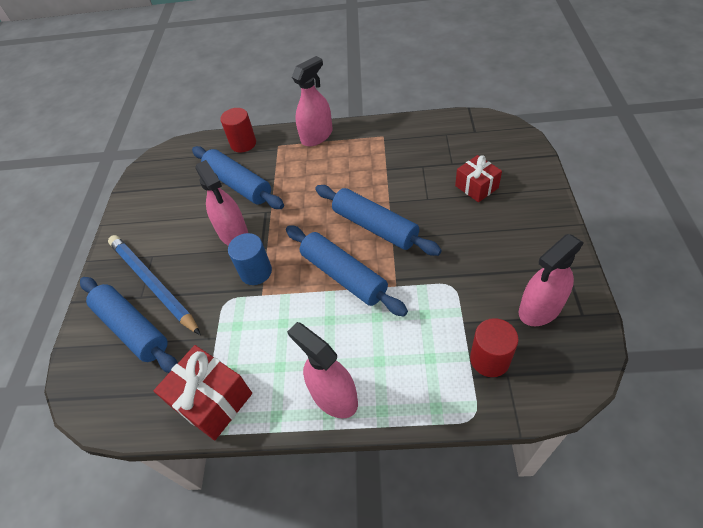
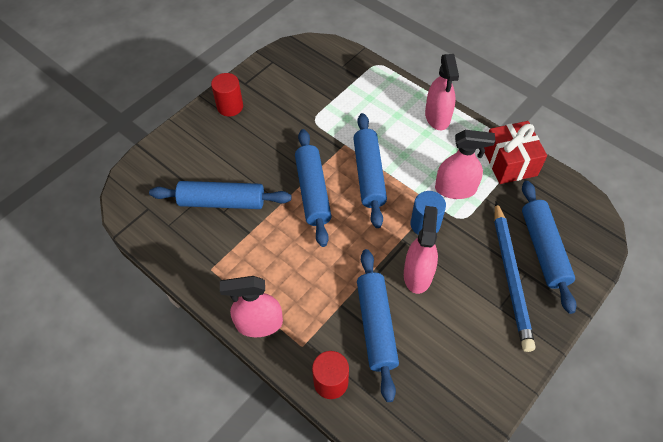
camera: 145 degrees left, 5 degrees up
red gift [455,155,502,202] -> none
red cylinder [470,318,518,377] -> red cylinder moved to [211,73,243,116]
pink spray bottle [519,234,584,326] -> pink spray bottle moved to [435,130,495,199]
none -> blue rolling pin [149,181,291,209]

